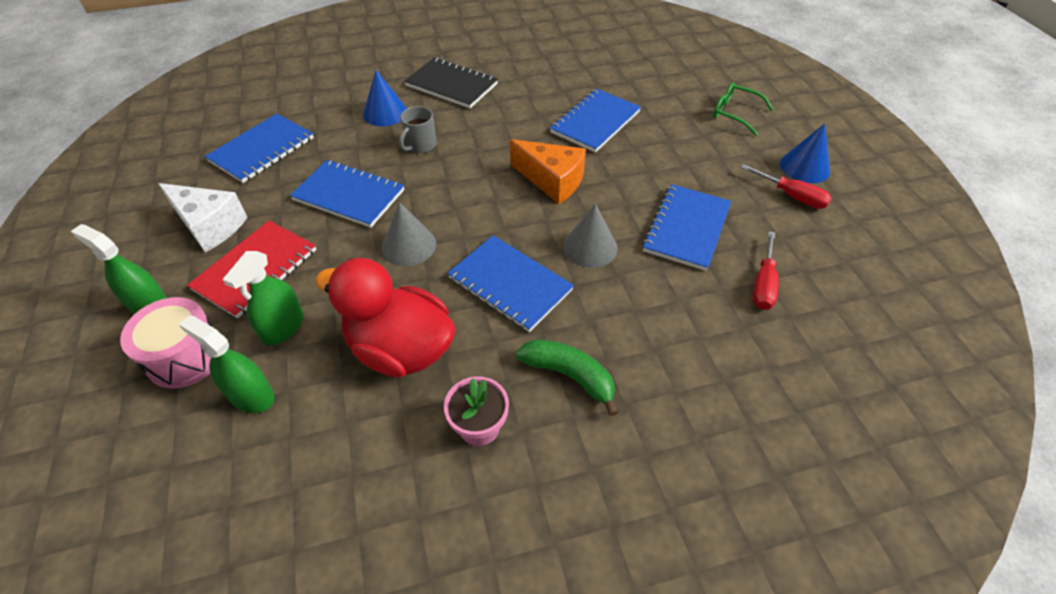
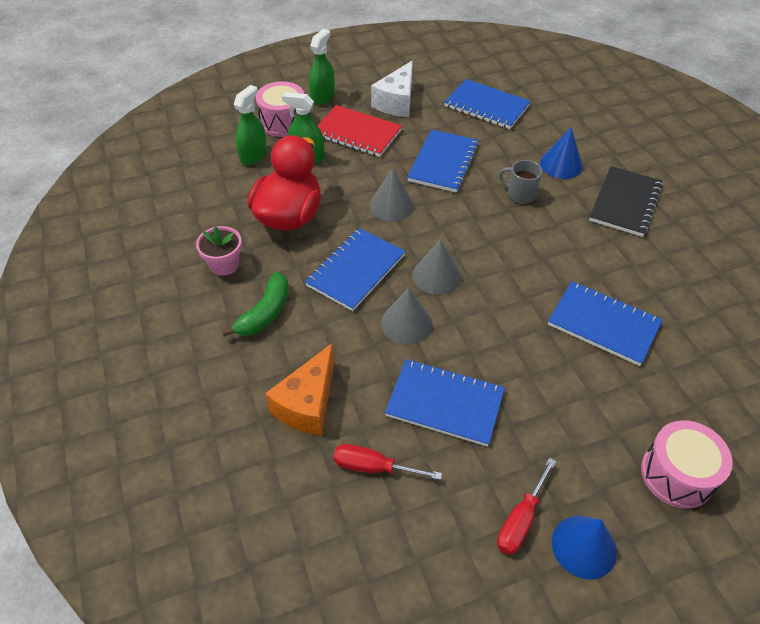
camera: 85 degrees right, 0 degrees up
orange cheese [510,139,586,204] -> orange cheese moved to [265,343,334,436]
green glasses [713,82,774,136] -> pink drum [641,420,733,508]
none -> grey cone [412,239,461,295]

